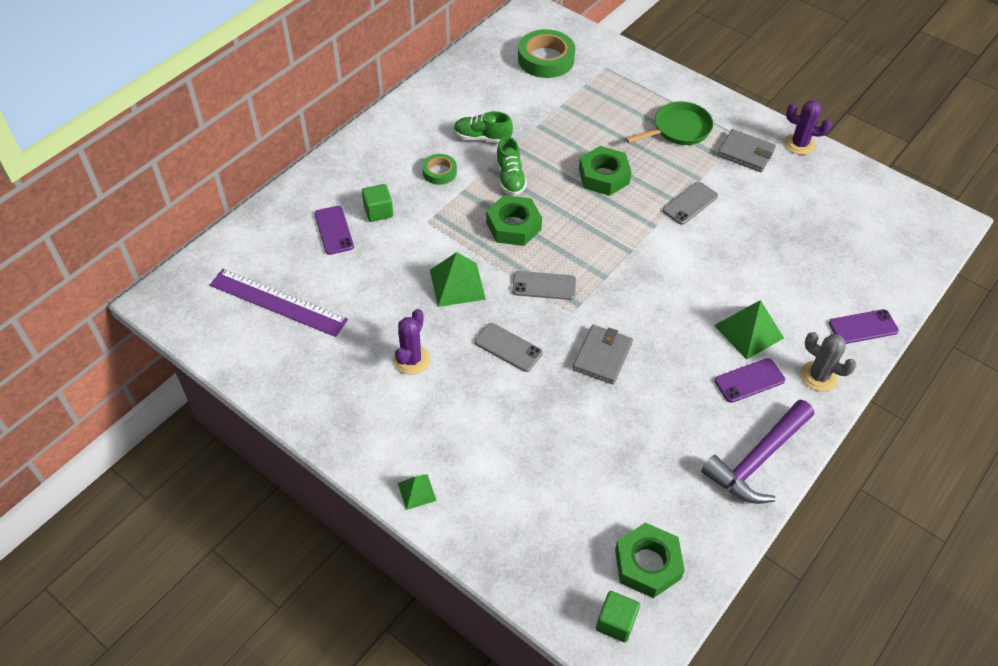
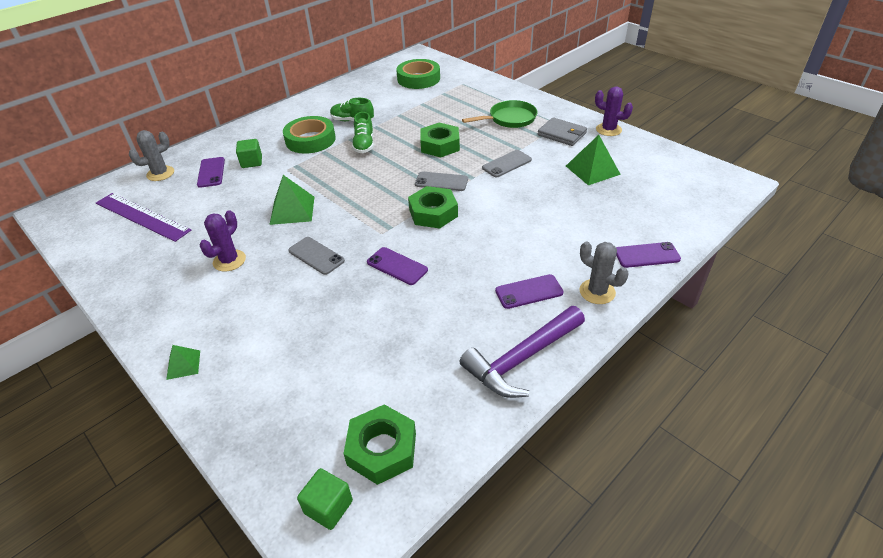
camera: 10 degrees right, 10 degrees down
green tape [422,154,457,185] -> green tape [283,116,336,154], size x1.82
green nut [486,195,542,246] -> green nut moved to [408,186,458,229]
grey phone [512,271,576,300] -> grey phone moved to [415,172,468,191]
grey wallet [573,325,633,384] -> purple phone [367,247,428,285]
green pyramid [714,300,784,360] -> green pyramid moved to [566,135,621,185]
none -> grey cactus [129,130,174,181]

